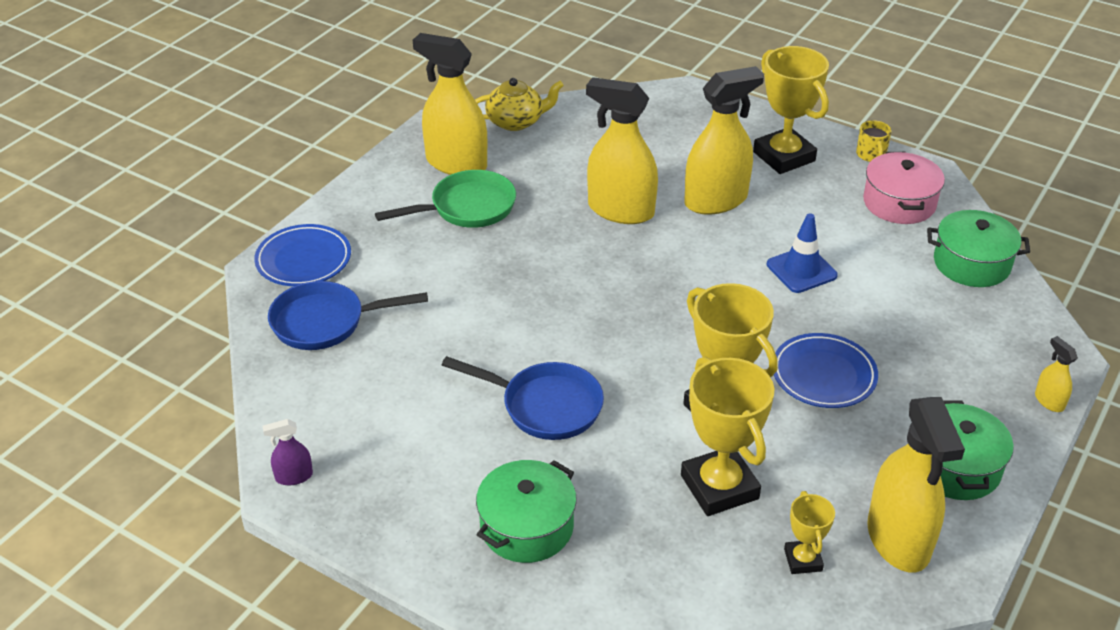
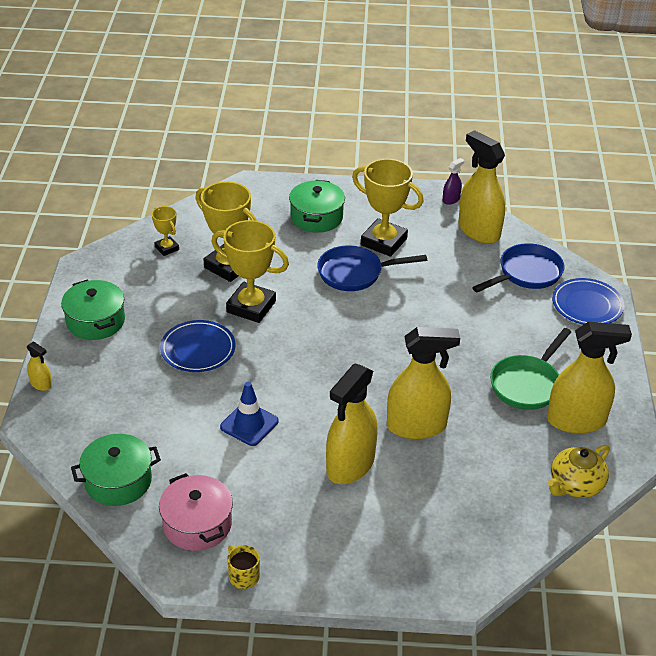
camera: 150 degrees right, 0 degrees up
yellow trophy [753,46,829,174] -> yellow trophy moved to [352,159,424,257]
yellow spray bottle [867,397,965,572] -> yellow spray bottle moved to [458,130,505,244]

